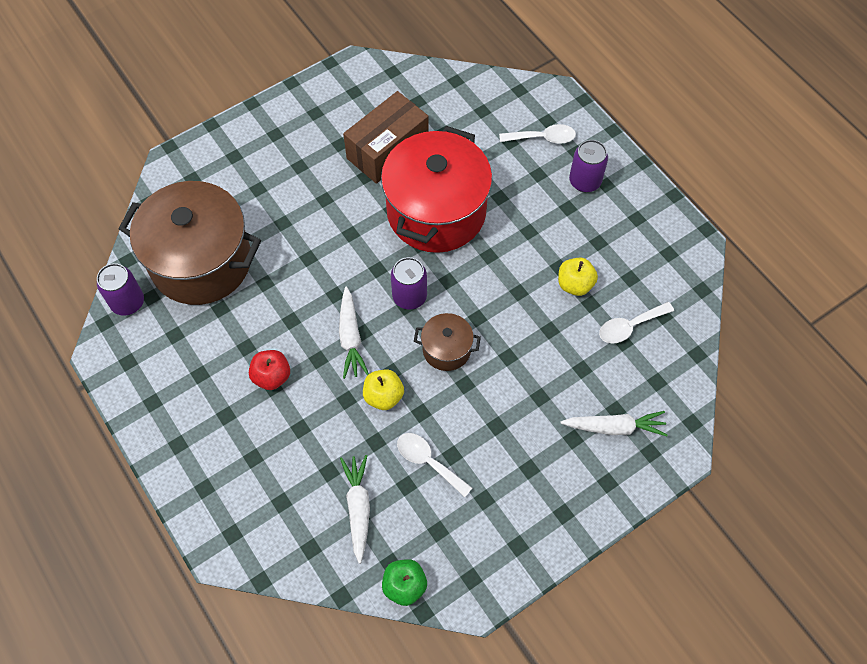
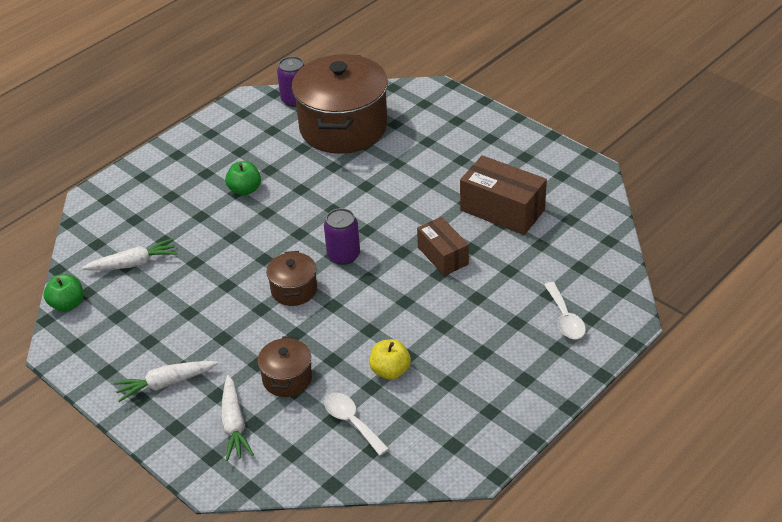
camera: 80 degrees right, 20 degrees down
red apple [249,350,290,390] -> green apple [225,161,261,196]
white carrot [339,287,369,379] -> white carrot moved to [113,361,218,402]
yellow apple [363,369,404,410] -> none
red pot [381,126,492,253] -> brown box [417,217,469,276]
white spoon [397,433,472,497] -> none
purple can [569,140,608,192] -> none
none -> brown pot [257,336,312,397]

